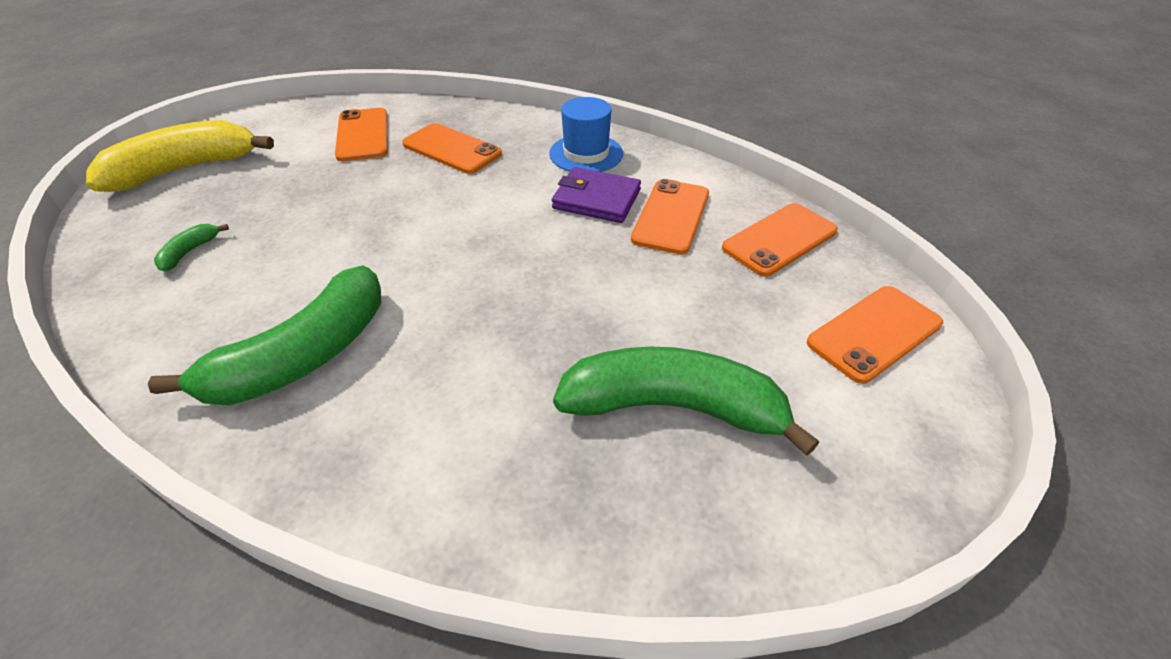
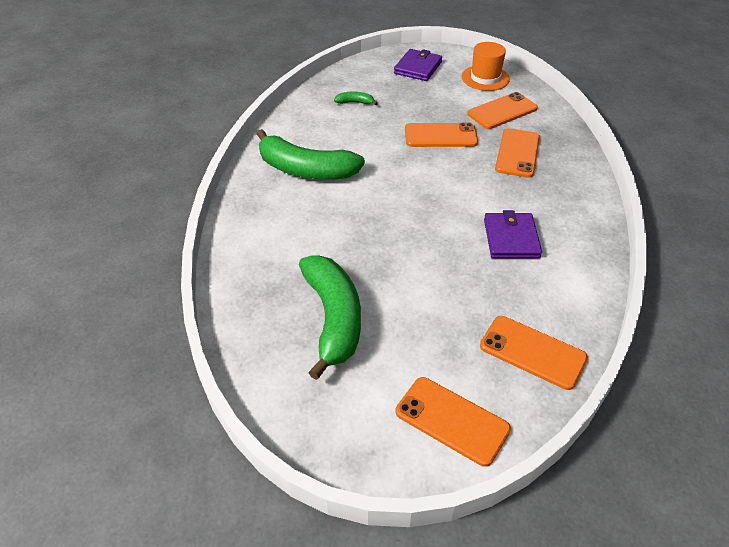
camera: 70 degrees right, 0 degrees up
yellow banana [86,120,274,192] -> purple wallet [394,49,442,81]
blue hat [549,97,623,172] -> none
orange phone [631,179,709,254] -> orange phone moved to [405,123,478,147]
none -> orange hat [461,42,510,91]

